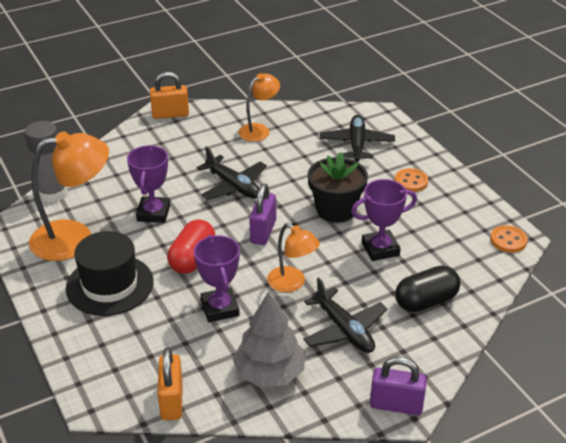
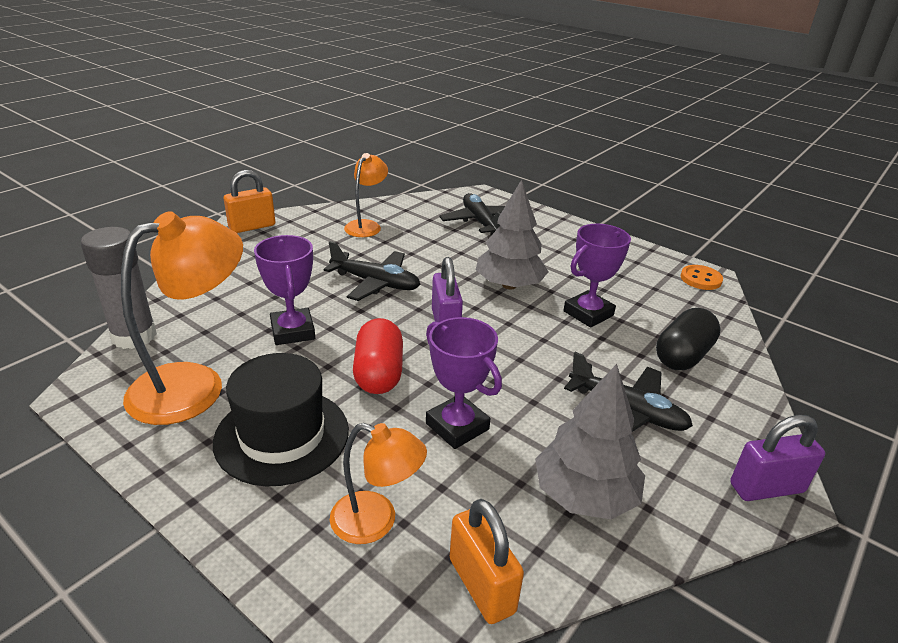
camera: 25 degrees left, 5 degrees down
orange lamp [267,223,320,292] -> orange lamp moved to [330,423,427,544]
black flower pot [308,152,368,223] -> grey tree [476,180,549,289]
orange button [395,168,428,192] -> none

